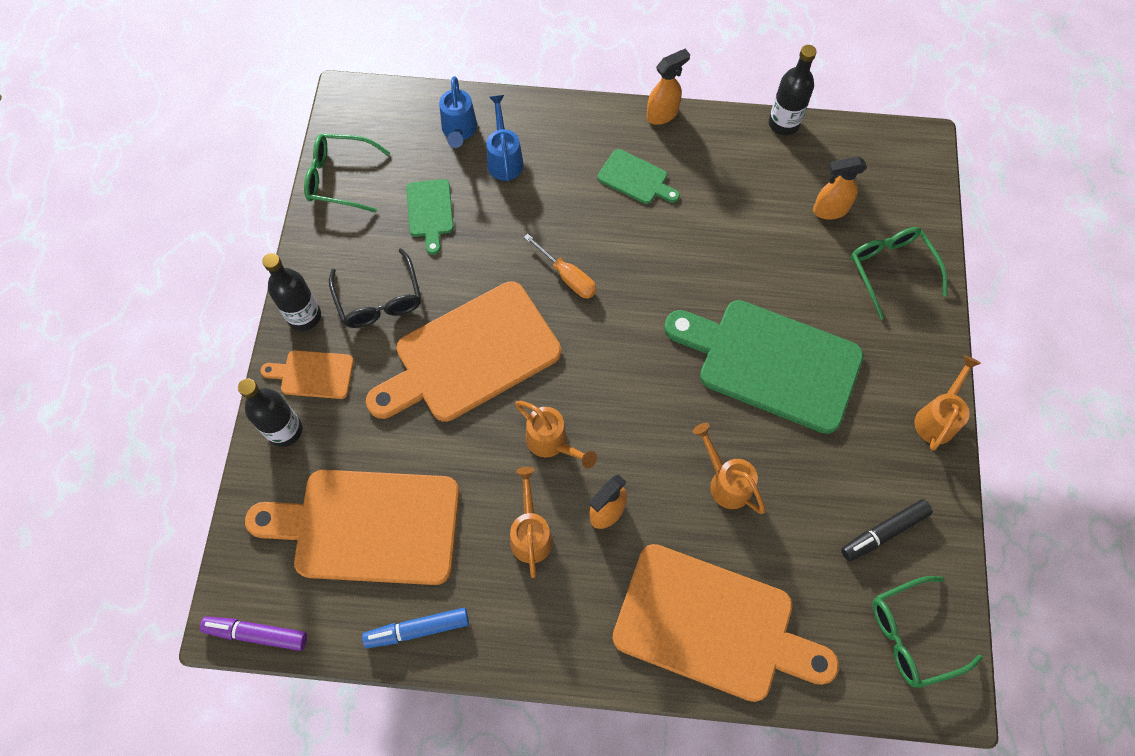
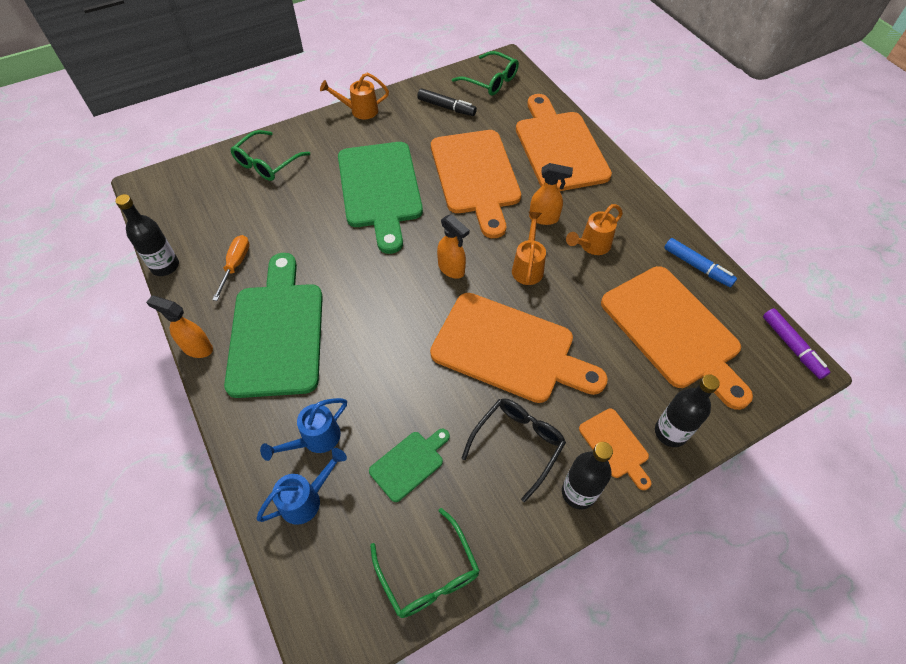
camera: 125 degrees left, 10 degrees down
orange screwdriver [524,234,597,299] -> orange screwdriver moved to [212,235,250,301]
green cutting board [597,149,680,204] -> green cutting board [224,253,323,398], size x2.17
orange watering can [693,423,765,514] -> orange cutting board [431,130,521,238]
orange spray bottle [813,156,867,219] -> orange spray bottle moved to [437,214,469,279]

